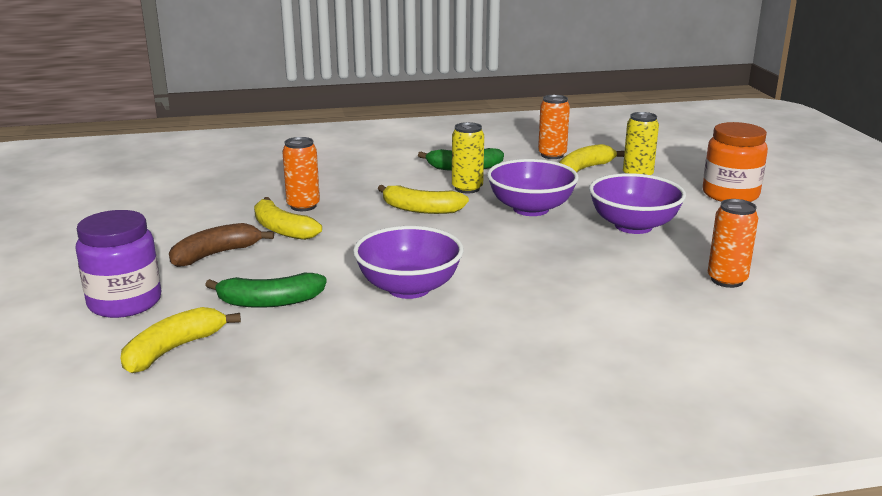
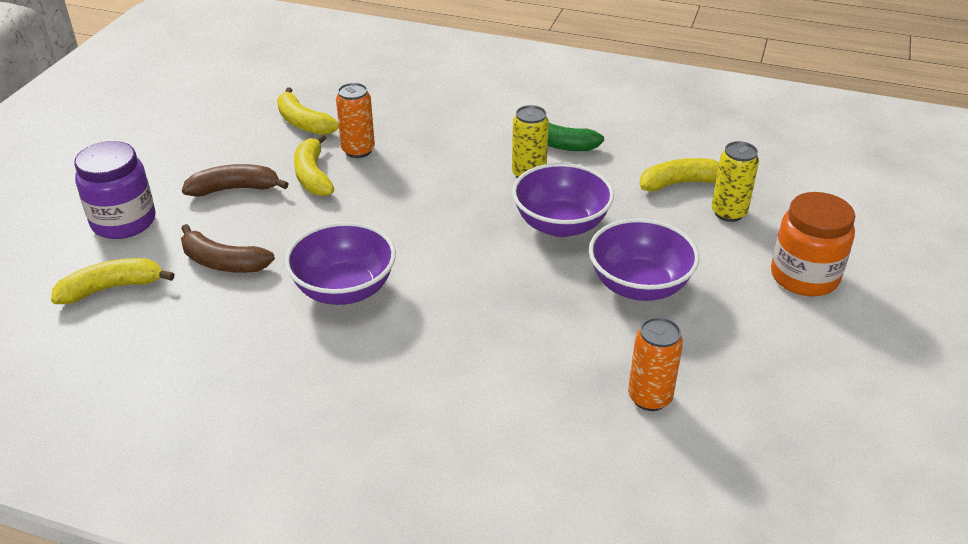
camera: 30 degrees right, 15 degrees up
green banana [205,273,327,308] -> brown banana [181,224,275,273]
yellow banana [378,185,469,214] -> yellow banana moved to [277,87,339,135]
orange can [538,95,570,159] -> none

